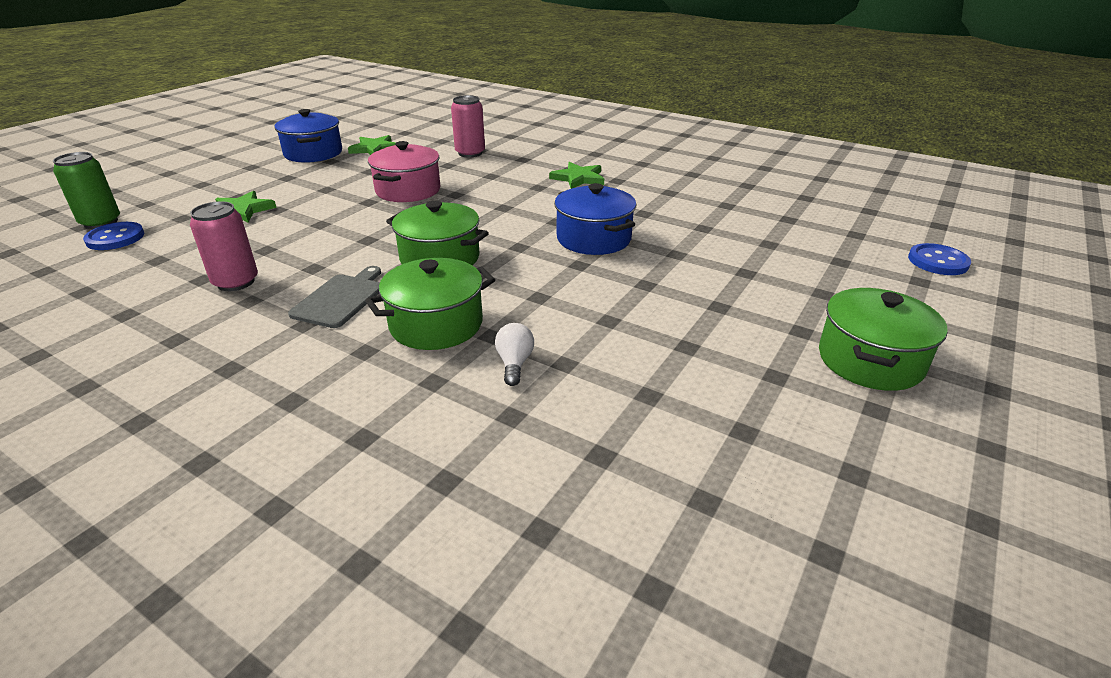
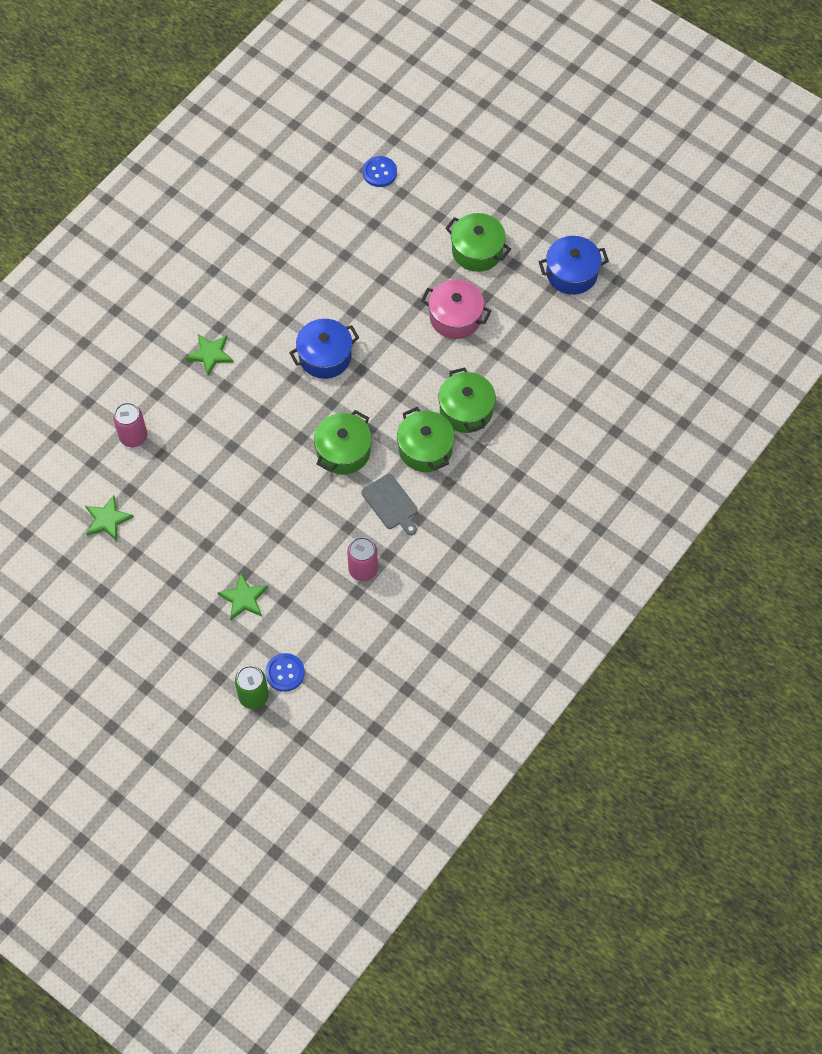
camera: 85 degrees left, 30 degrees up
blue pot [274,109,342,162] -> blue pot moved to [539,236,609,295]
grey cutting board [288,266,381,328] -> grey cutting board turned 150 degrees counterclockwise [361,474,418,535]
pink pot [368,141,441,202] -> pink pot moved to [421,279,491,339]
white light bulb [495,323,534,386] -> green pot [438,368,496,433]

